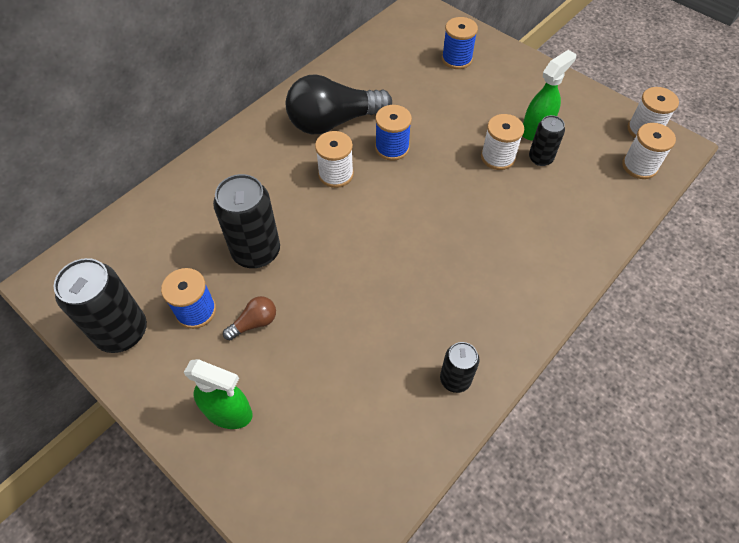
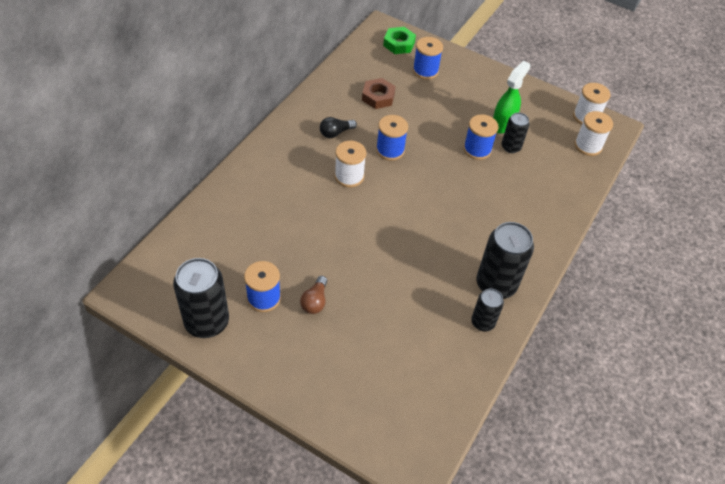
camera: 15 degrees left, 5 degrees down
green spray bottle [184,359,253,429] -> none
black can [213,174,280,268] -> black can moved to [476,222,534,299]
brown light bulb [223,296,276,340] -> brown light bulb turned 150 degrees clockwise [300,276,327,314]
black light bulb [286,74,392,134] -> black light bulb [320,117,357,138], size x0.44
white spool [481,114,524,170] -> blue spool [463,114,499,160]
none -> brown nut [362,78,396,109]
none -> green nut [383,27,416,54]

